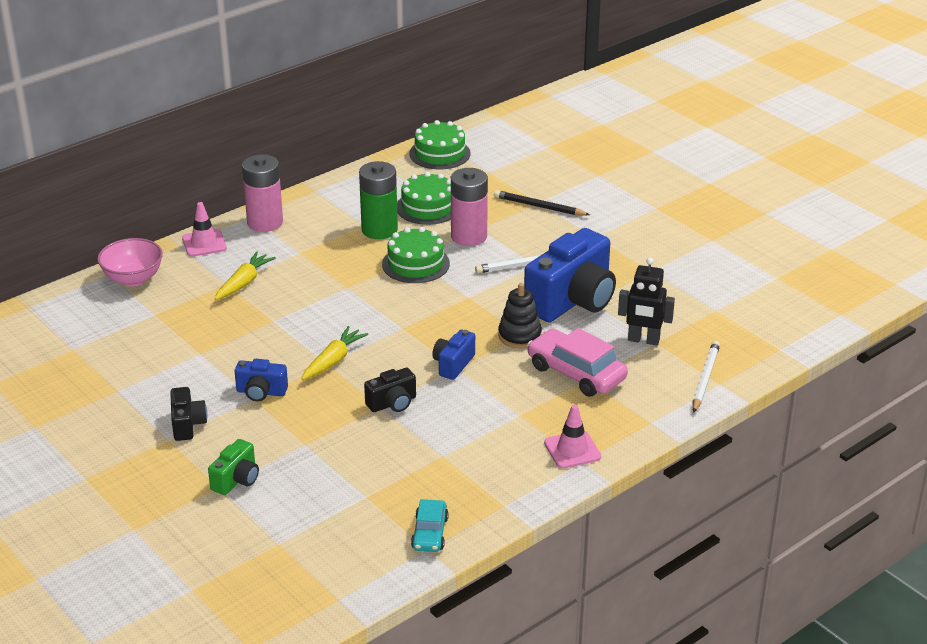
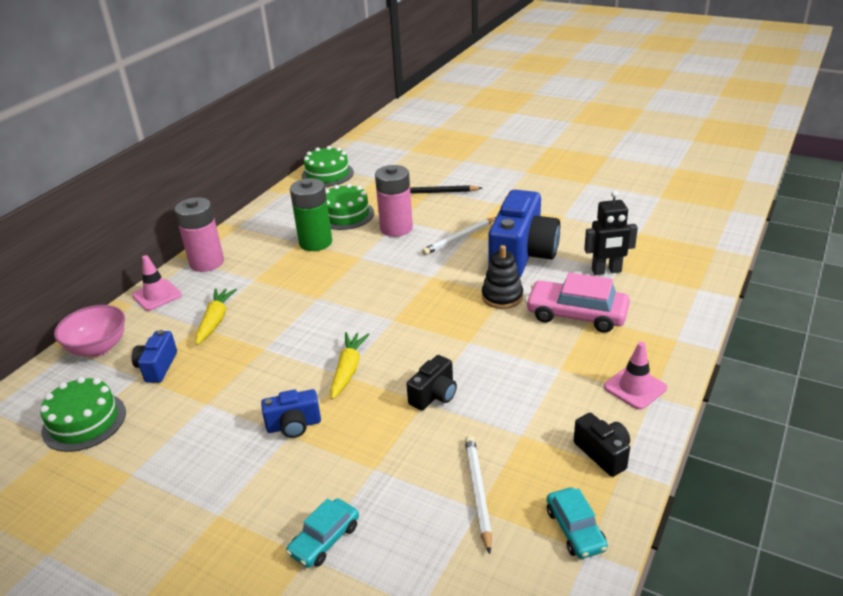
camera: 20 degrees left, 0 degrees up
black camera [170,387,207,441] -> black camera moved to [574,413,630,477]
green camera [208,439,259,495] -> turquoise car [286,498,359,568]
green cake [382,227,450,283] -> green cake moved to [40,377,126,452]
blue camera [432,330,475,380] -> blue camera moved to [132,330,177,383]
white pencil [693,340,720,413] -> white pencil moved to [465,435,492,554]

